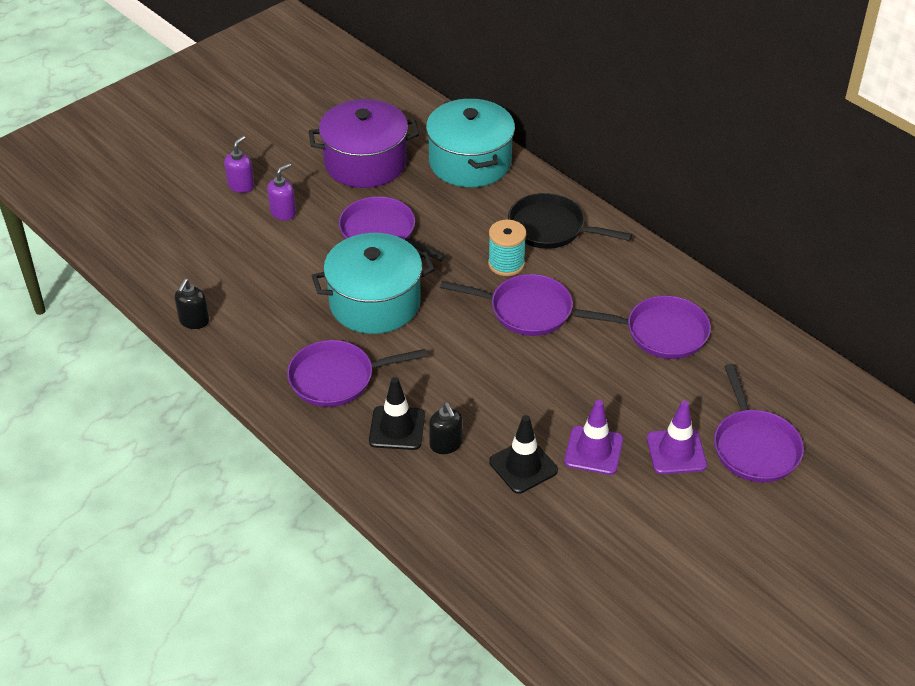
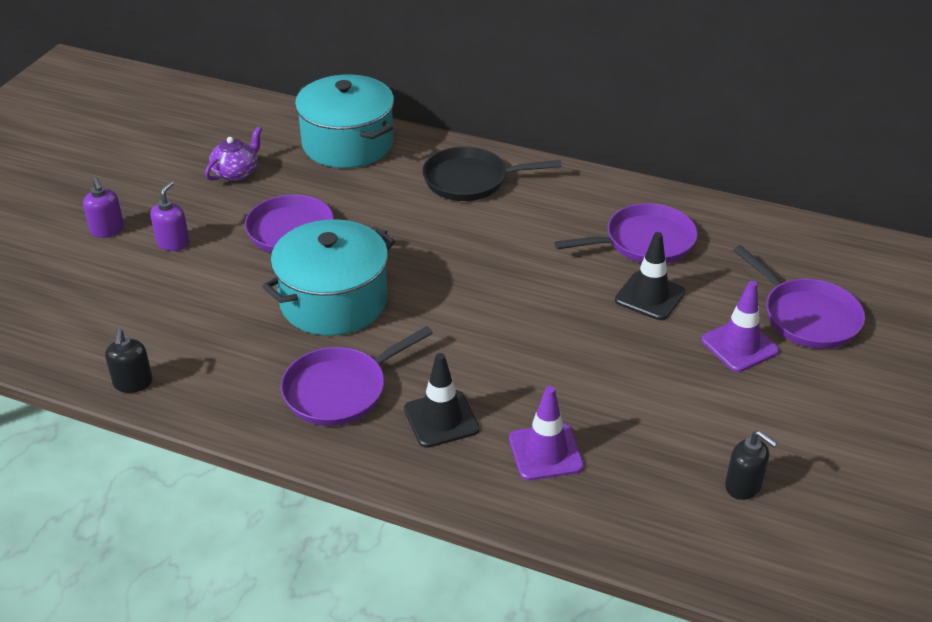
camera: 25 degrees left, 5 degrees down
purple soap dispenser [224,136,254,193] -> purple soap dispenser turned 150 degrees clockwise [83,177,124,238]
purple pot [309,99,419,188] -> purple teapot [205,127,262,181]
black soap dispenser [429,403,463,454] -> black soap dispenser moved to [725,430,778,500]
purple pan [440,274,573,336] -> none
turquoise spool [488,220,526,276] -> none
black traffic cone [489,415,558,494] -> black traffic cone moved to [615,232,685,320]
purple traffic cone [564,400,623,475] -> purple traffic cone moved to [509,386,584,481]

